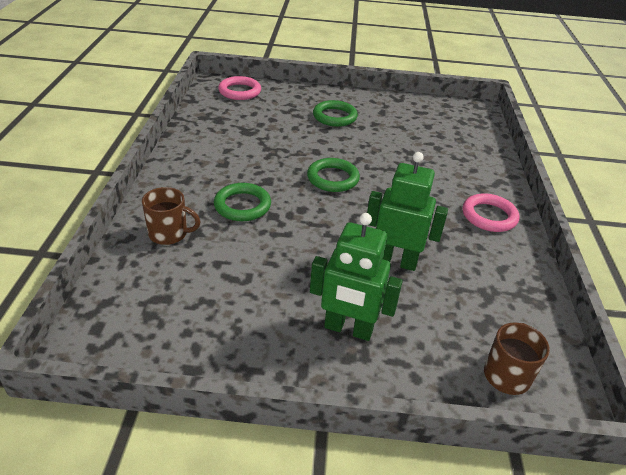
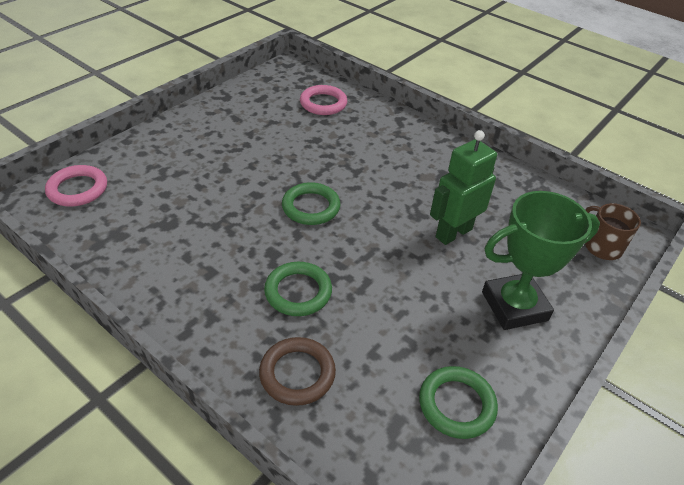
camera: 55 degrees left, 5 degrees up
brown mug [142,187,201,245] -> brown ring [259,337,336,406]
green robot [310,213,403,341] -> green trophy [482,191,600,330]
green ring [313,100,358,127] -> green ring moved to [419,366,498,439]
pink ring [463,193,520,232] -> pink ring moved to [300,85,347,115]

